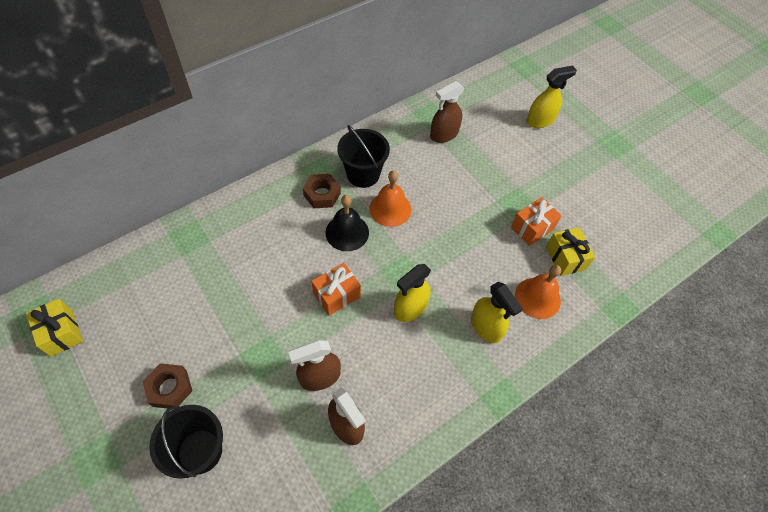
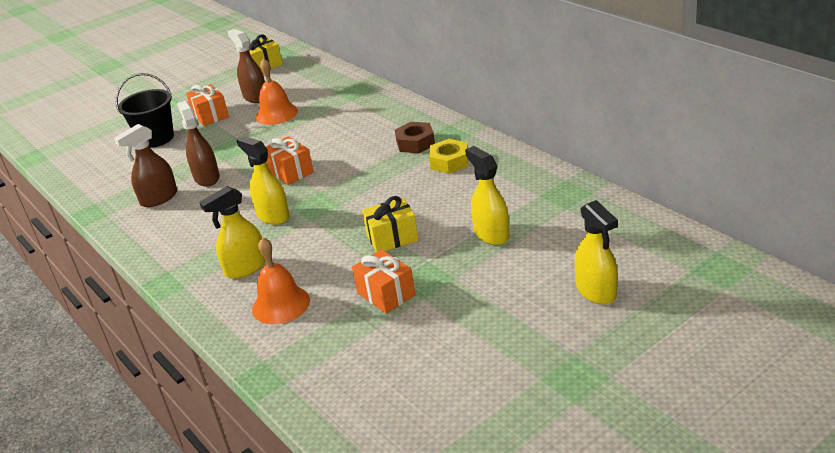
camera: 95 degrees right, 25 degrees down
brown nut [142,363,193,409] -> orange gift [186,84,229,126]
black bell [326,195,369,251] -> none
black bucket [337,125,390,188] -> yellow nut [429,139,468,174]
orange bell [369,171,411,227] -> orange bell moved to [256,58,298,125]
brown spray bottle [430,81,465,143] -> brown spray bottle moved to [227,29,265,103]
yellow gift [546,227,595,276] -> yellow gift moved to [362,196,419,252]
none -> yellow spray bottle [465,146,510,245]

